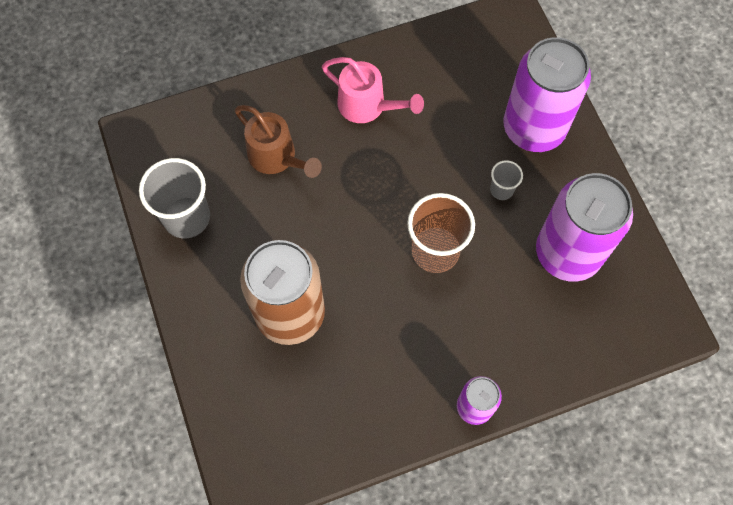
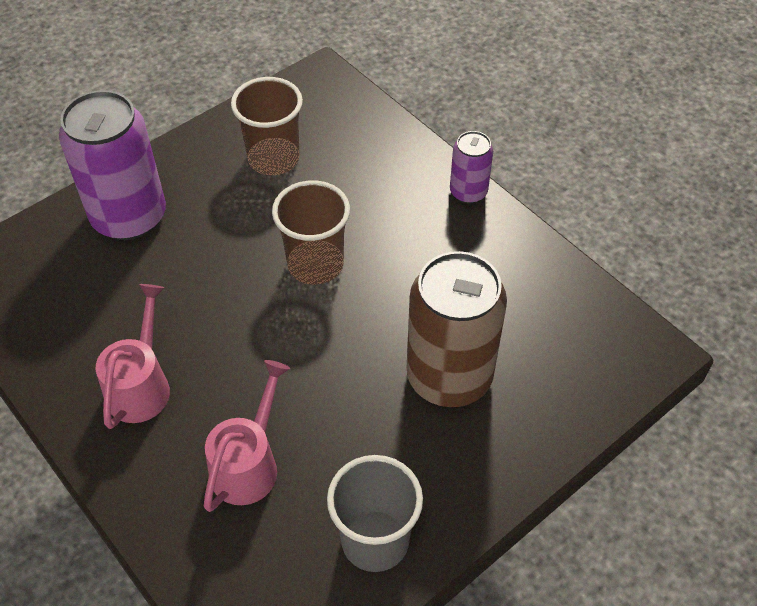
camera: 110 degrees left, 15 degrees down
brown watering can [235,105,322,178] -> pink watering can [204,360,290,512]
grey cup [490,160,523,200] -> none
purple can [536,173,633,282] -> brown cup [231,77,303,175]

